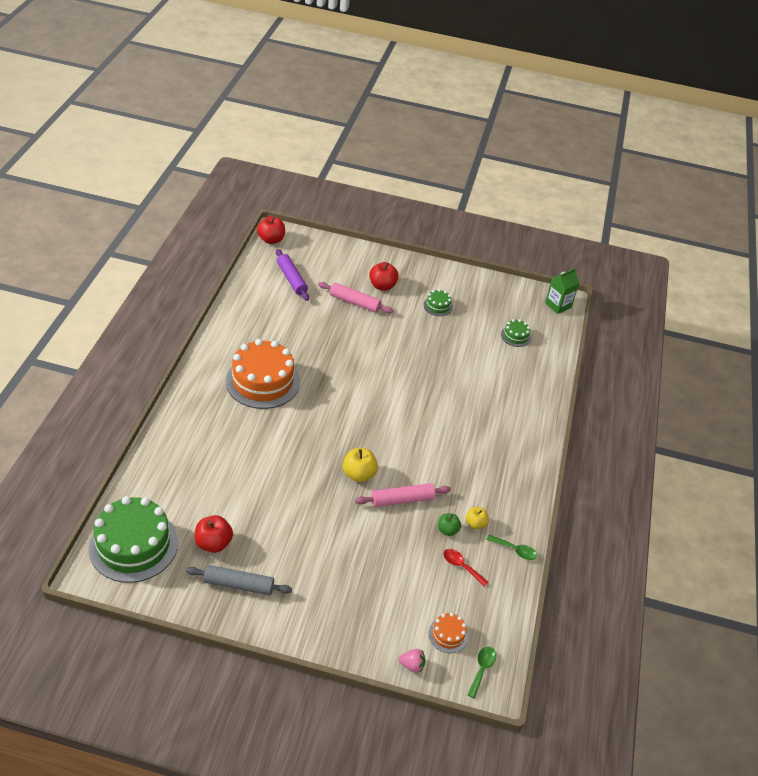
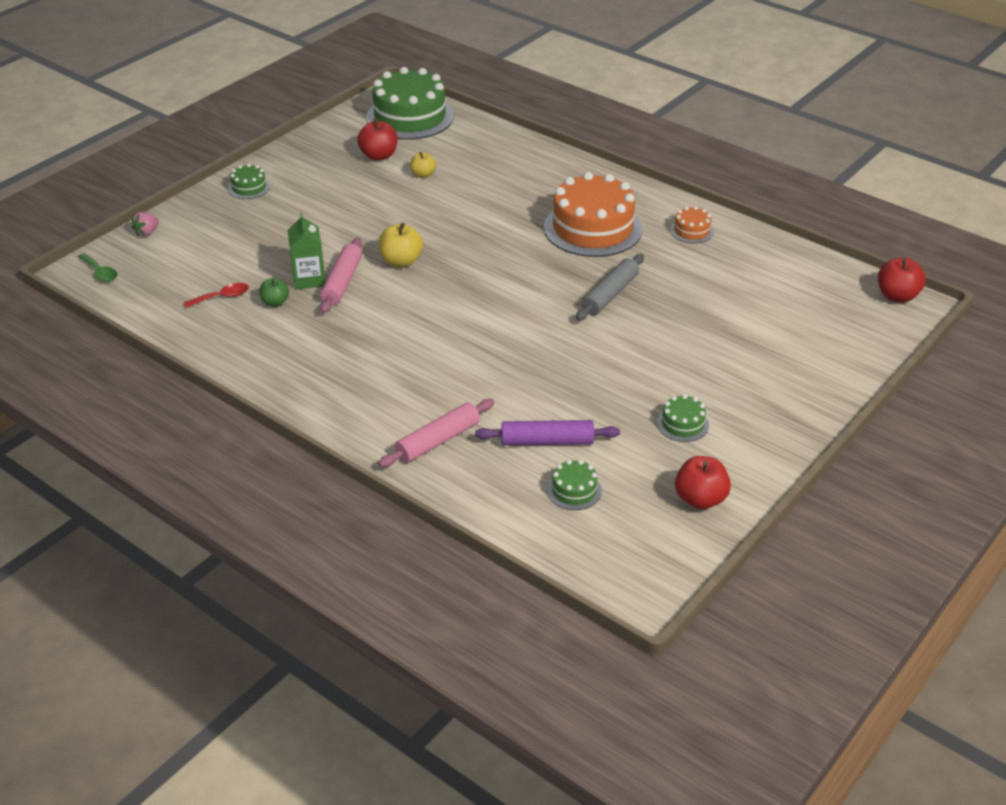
camera: 120 degrees right, 5 degrees down
grey rolling pin [186,565,292,595] -> grey rolling pin moved to [576,254,644,321]
purple rolling pin [276,249,309,301] -> purple rolling pin moved to [475,420,620,446]
pink rolling pin [318,282,393,313] -> pink rolling pin moved to [378,399,494,467]
red apple [369,262,399,291] -> red apple moved to [675,456,731,509]
orange cake [429,613,468,653] -> orange cake moved to [670,206,714,243]
yellow apple [466,507,489,529] -> yellow apple moved to [410,152,436,178]
green spoon [486,535,537,560] -> none
green carton [545,268,579,314] -> green carton moved to [288,213,325,290]
none -> green cake [228,164,270,199]

